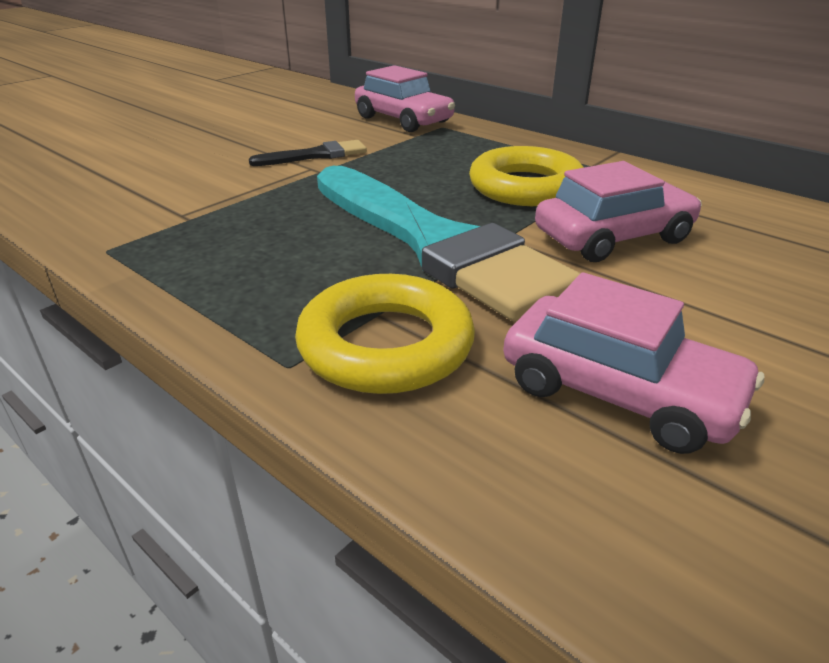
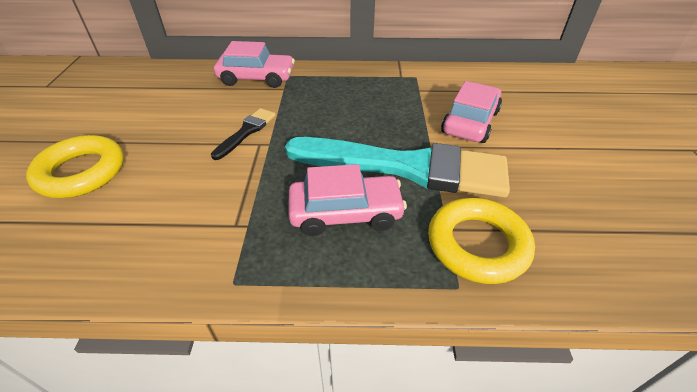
camera: 40 degrees left, 10 degrees up
yellow ring [469,146,584,206] -> yellow ring moved to [26,135,124,198]
pink car [503,272,764,454] -> pink car moved to [288,164,407,236]

